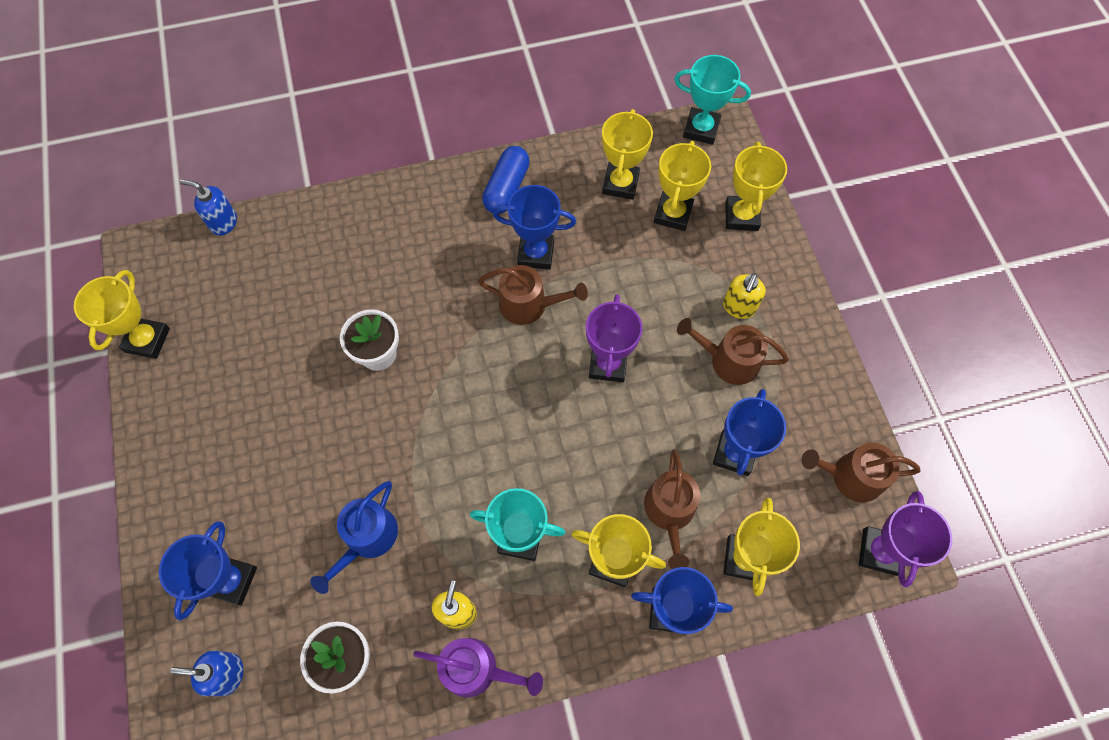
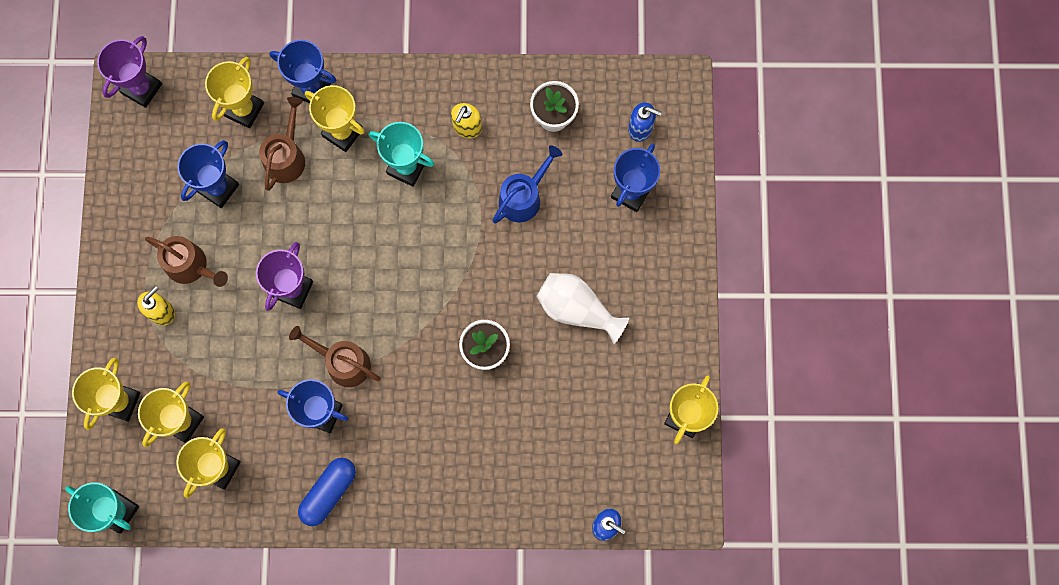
camera: 165 degrees left, 10 degrees up
purple watering can [413,638,543,697] -> none
brown watering can [802,442,920,503] -> none
none -> white vase [536,273,629,344]

